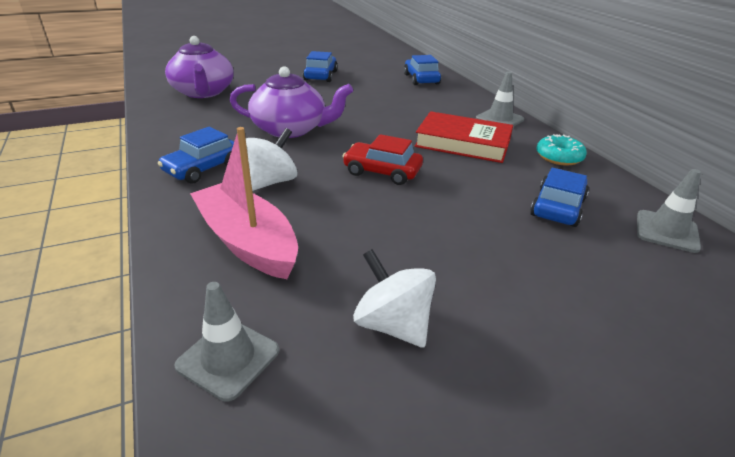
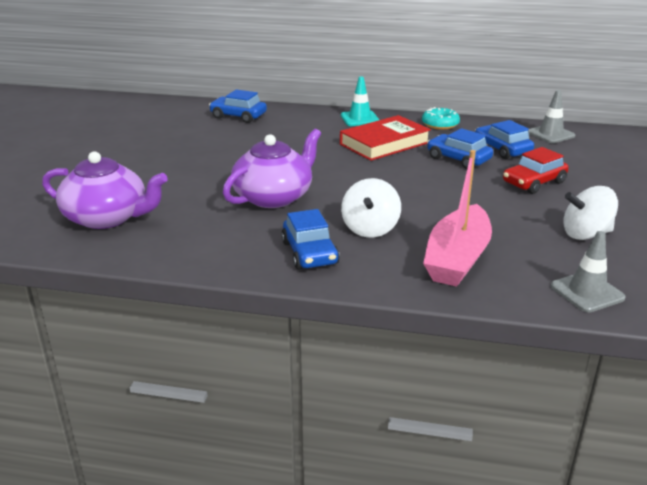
camera: 55 degrees left, 5 degrees down
pink boat [190,127,298,279] -> pink boat turned 60 degrees counterclockwise [423,150,492,287]
white spinning top [246,128,298,191] -> white spinning top turned 150 degrees counterclockwise [341,178,401,238]
blue car [303,51,338,82] -> blue car moved to [427,128,493,169]
red car [342,134,423,185] -> red car moved to [503,147,569,194]
grey traffic cone [476,72,524,127] -> turquoise traffic cone [341,76,379,126]

